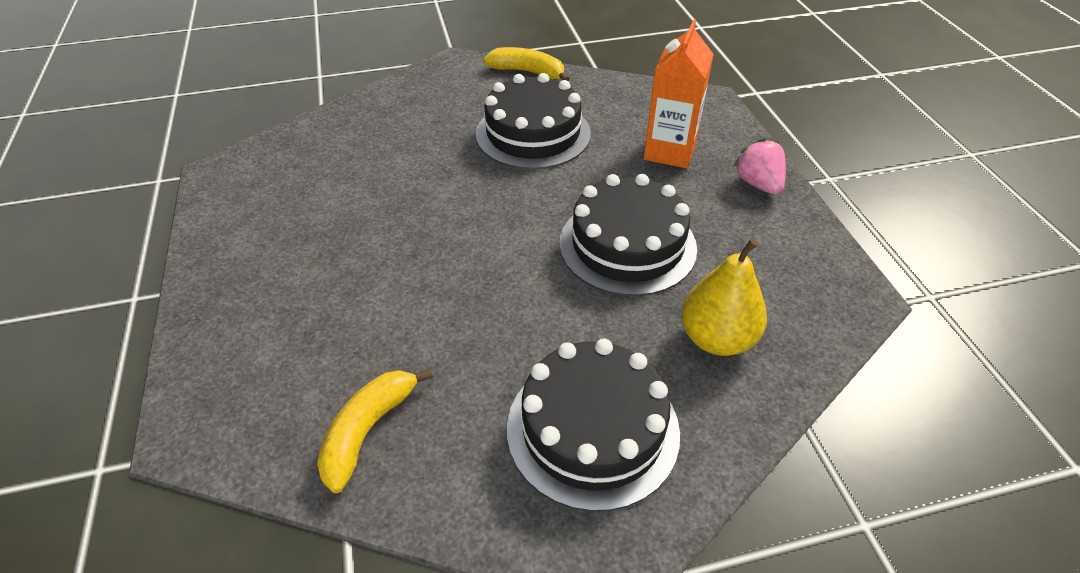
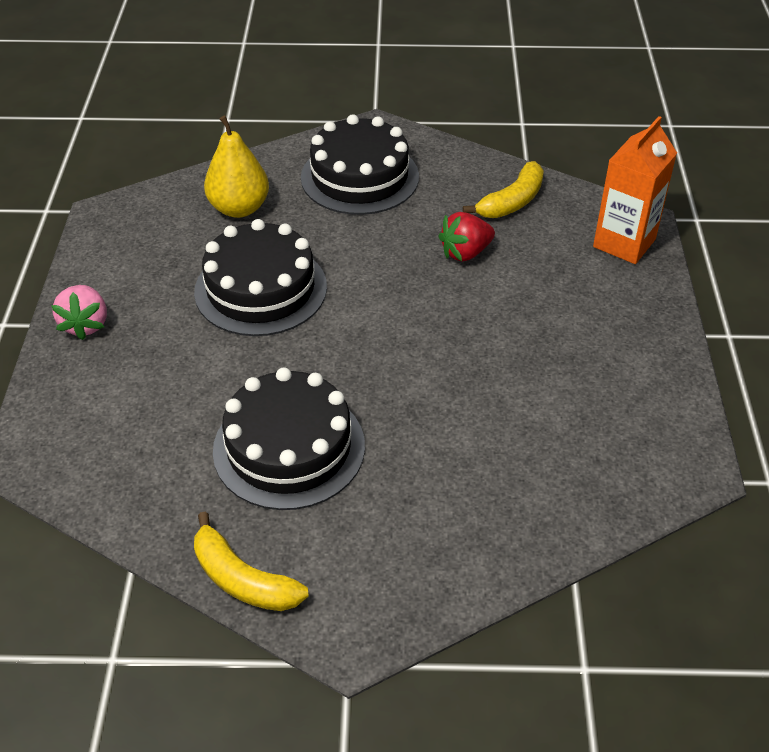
camera: 165 degrees left, 0 degrees up
orange carton [644,20,714,168] -> orange carton moved to [593,116,677,264]
none -> red strawberry [438,212,495,261]

